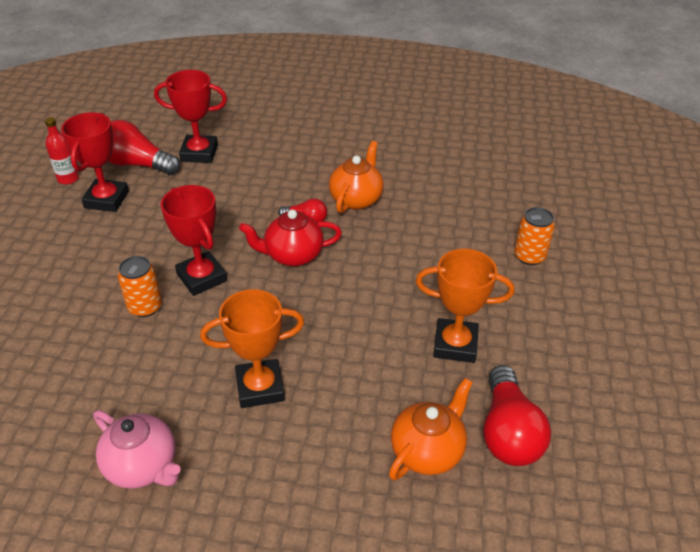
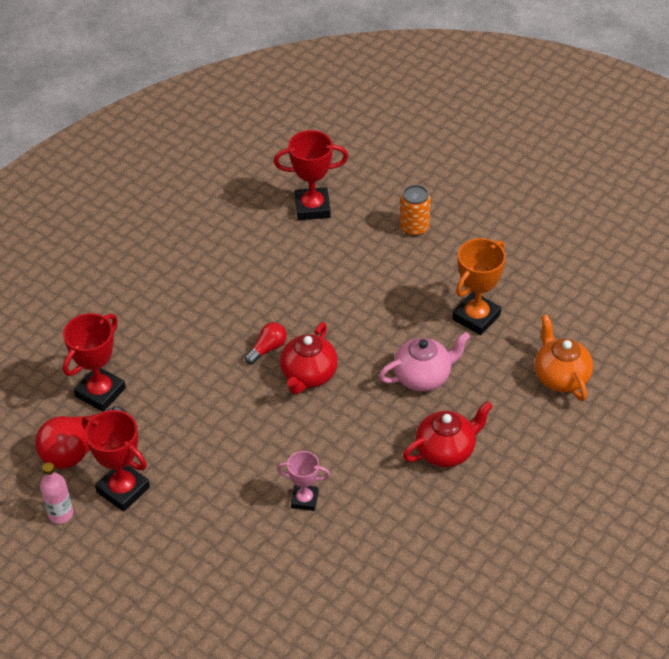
camera: 60 degrees left, 5 degrees up
red bottle [45,117,79,185] -> pink bottle [40,462,73,524]
pink teapot [93,410,181,489] -> pink teapot moved to [379,332,470,392]
orange can [118,256,162,317] -> pink trophy [277,451,330,511]
red trophy [161,185,227,296] -> red trophy moved to [274,130,348,220]
orange trophy [200,289,304,408] -> red teapot [403,401,493,467]
orange teapot [329,141,384,213] -> none
red light bulb [483,365,551,466] -> none

